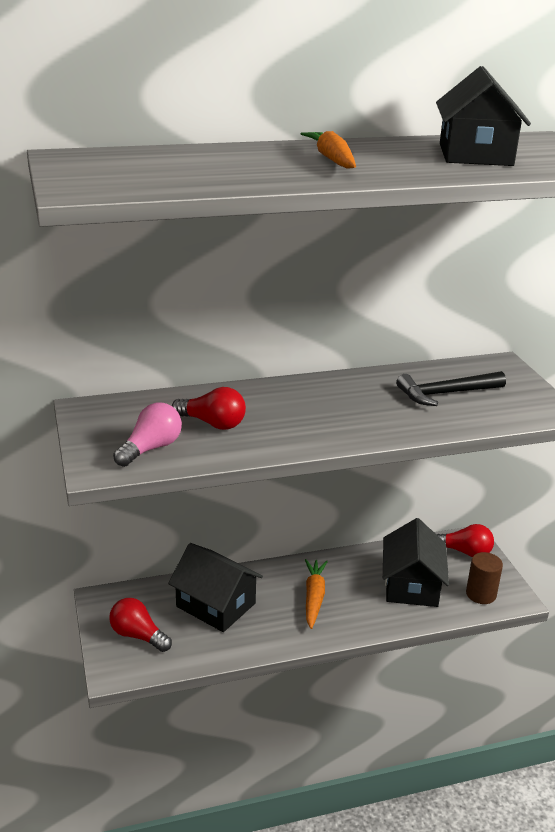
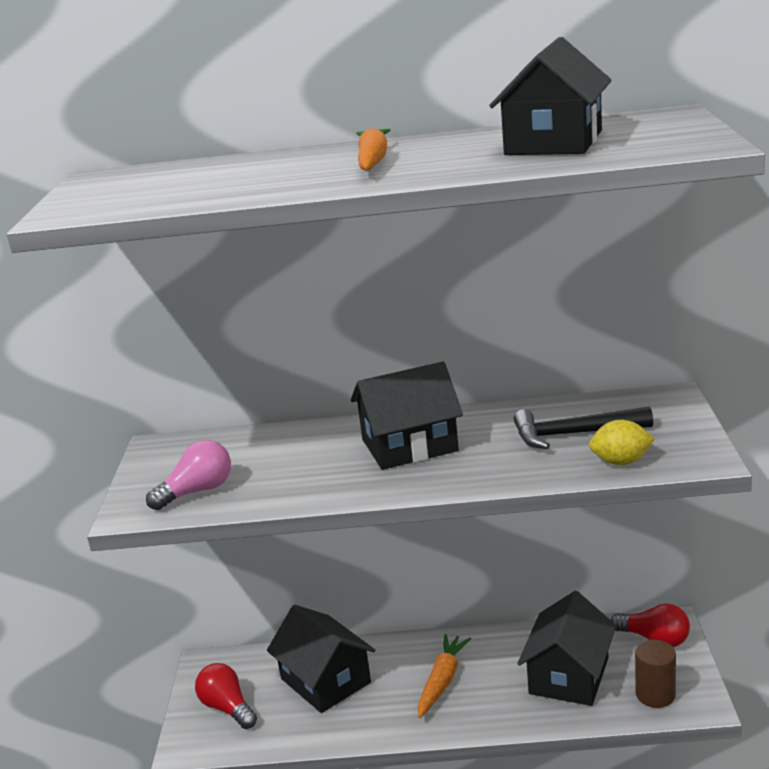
camera: 20 degrees right, 5 degrees down
red light bulb [172,387,246,430] -> none
none -> black house [351,362,463,470]
none -> yellow lemon [589,420,655,465]

